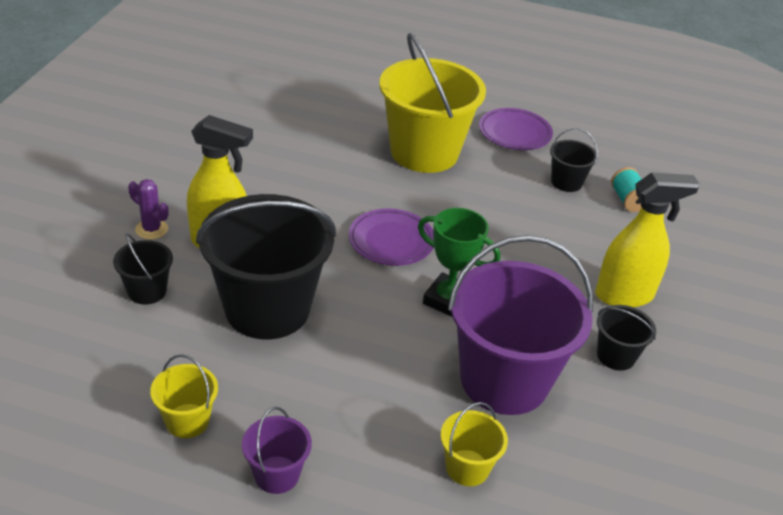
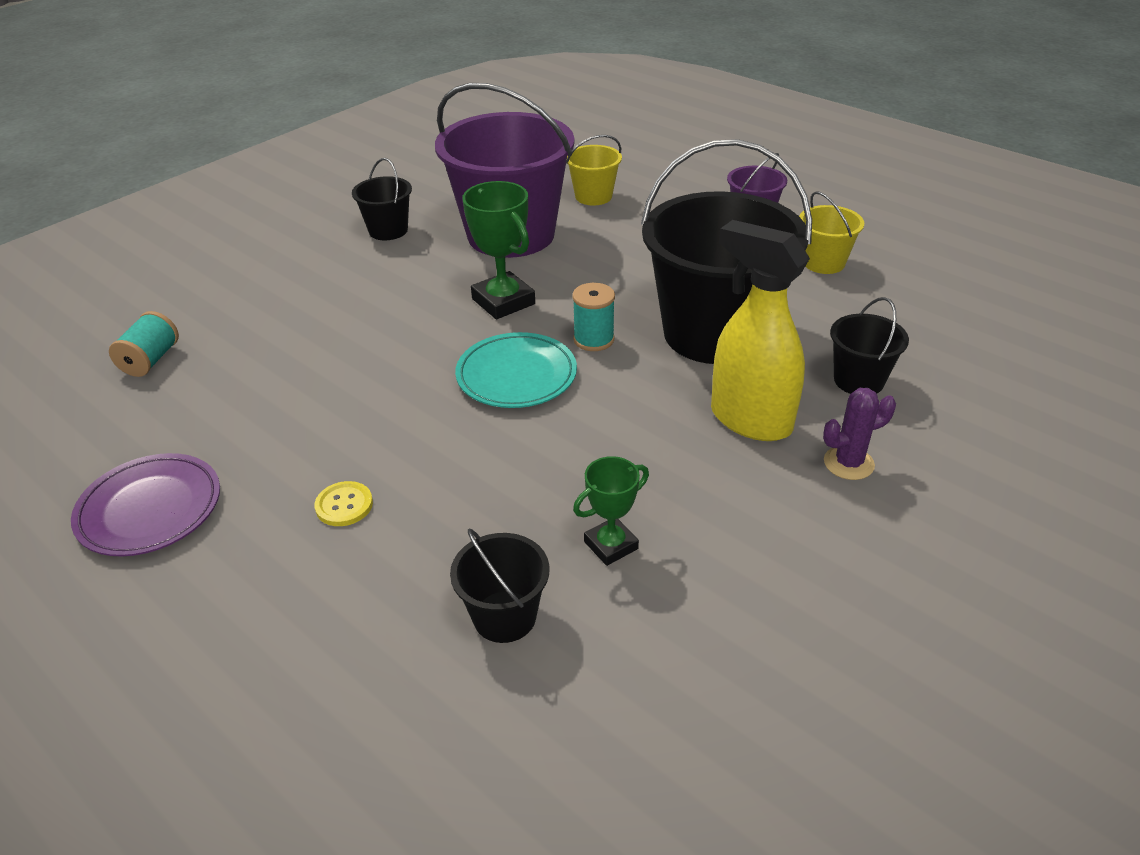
camera: 150 degrees left, 0 degrees up
purple cactus [128,179,169,239] -> purple cactus turned 75 degrees counterclockwise [823,388,896,480]
purple plate [349,208,434,266] -> turquoise plate [455,332,577,408]
yellow bucket [379,33,486,173] -> yellow button [315,481,373,526]
black bucket [550,128,598,192] -> black bucket moved to [450,529,549,643]
yellow spray bottle [595,172,700,308] -> none
none -> turquoise spool [572,283,615,351]
none -> green trophy [573,456,649,566]

